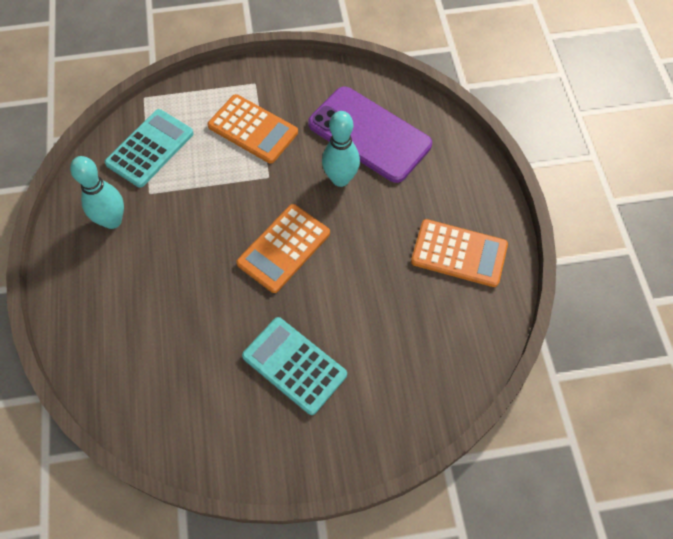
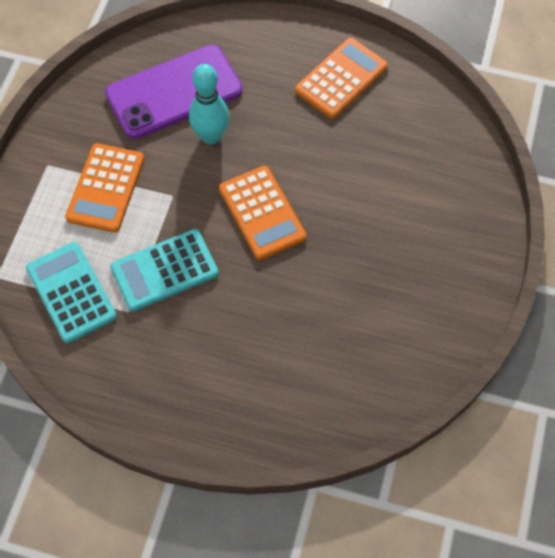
camera: 65 degrees left, 0 degrees up
turquoise bowling pin [70,156,124,229] -> none
orange calculator [208,94,298,163] -> orange calculator turned 135 degrees clockwise [65,143,145,233]
turquoise calculator [242,317,347,415] -> turquoise calculator moved to [110,229,219,311]

